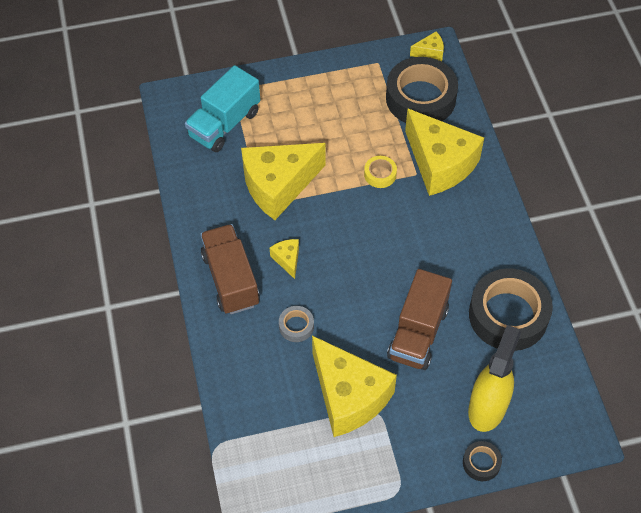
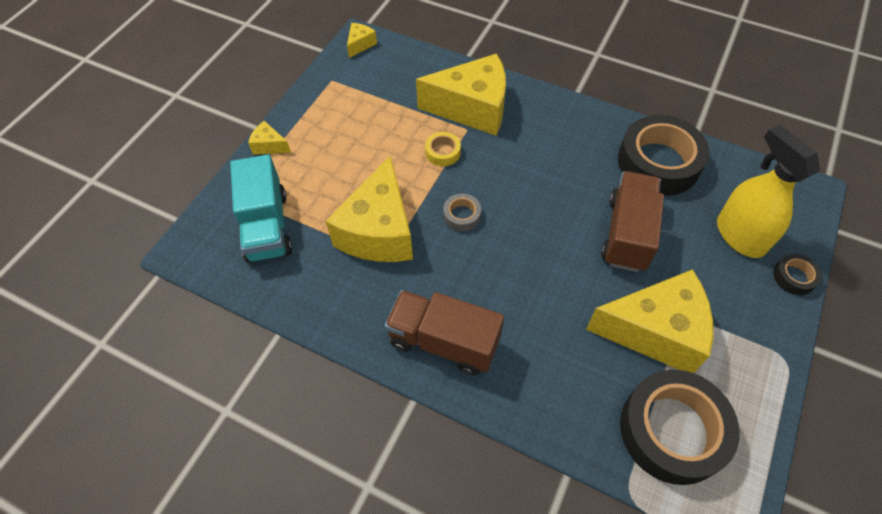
camera: 50 degrees left, 0 degrees up
yellow cheese [270,239,299,279] -> yellow cheese moved to [248,121,291,155]
grey tape [279,306,314,342] -> grey tape moved to [443,194,481,232]
black tape [386,57,458,123] -> black tape moved to [620,370,740,485]
brown truck [387,269,452,370] -> brown truck turned 135 degrees counterclockwise [601,171,664,272]

